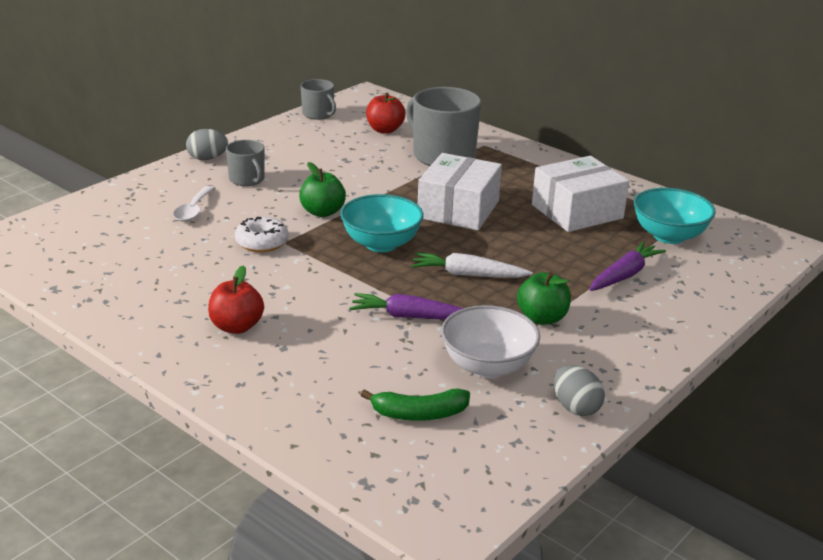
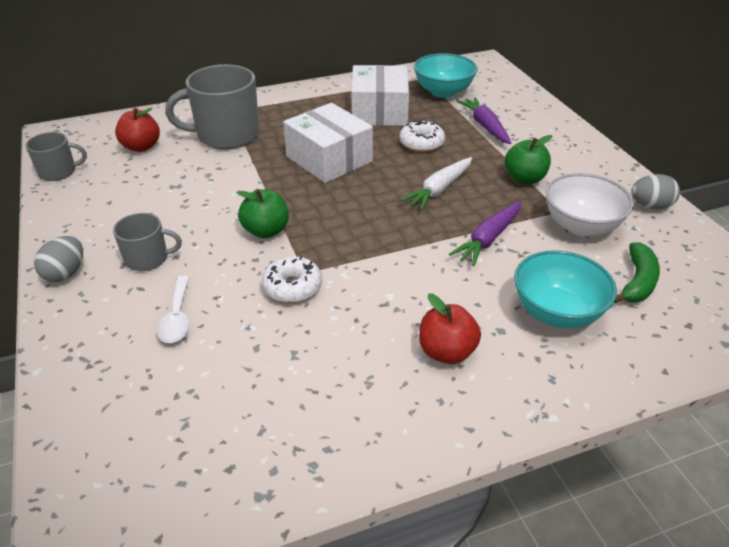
camera: 60 degrees left, 10 degrees up
white spoon [173,186,214,221] -> white spoon turned 45 degrees clockwise [157,276,190,343]
turquoise bowl [340,194,424,252] -> turquoise bowl moved to [514,250,617,328]
none -> white donut [399,120,445,152]

